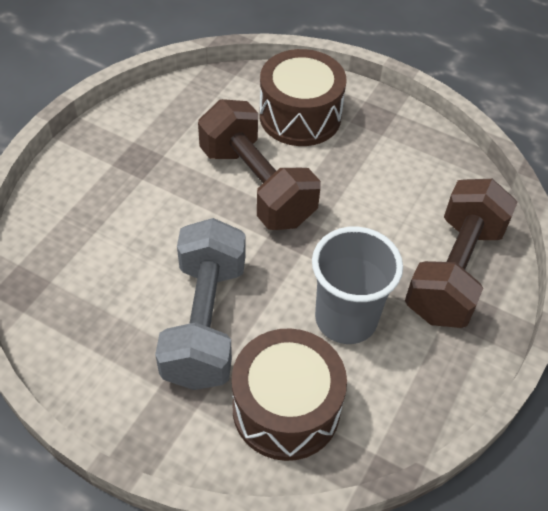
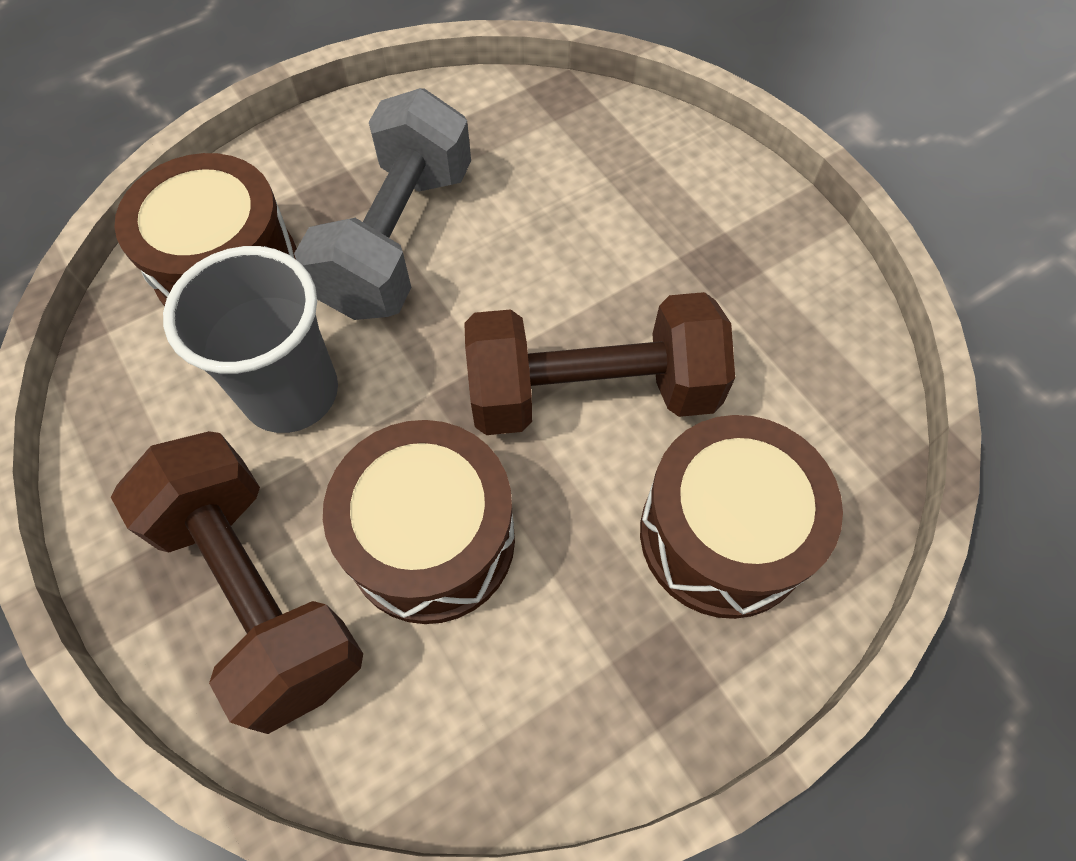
camera: 120 degrees right, 10 degrees up
grey dumbbell [155,218,246,390] -> grey dumbbell turned 75 degrees clockwise [294,88,471,320]
none -> brown drum [323,420,515,624]

